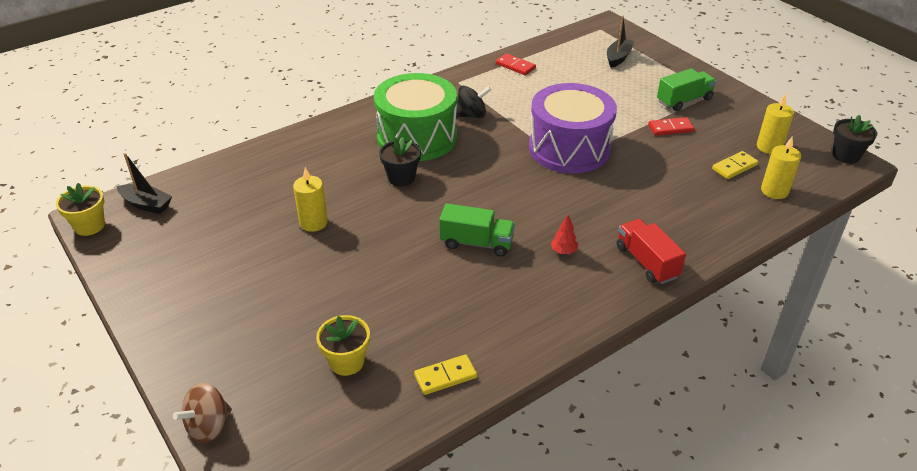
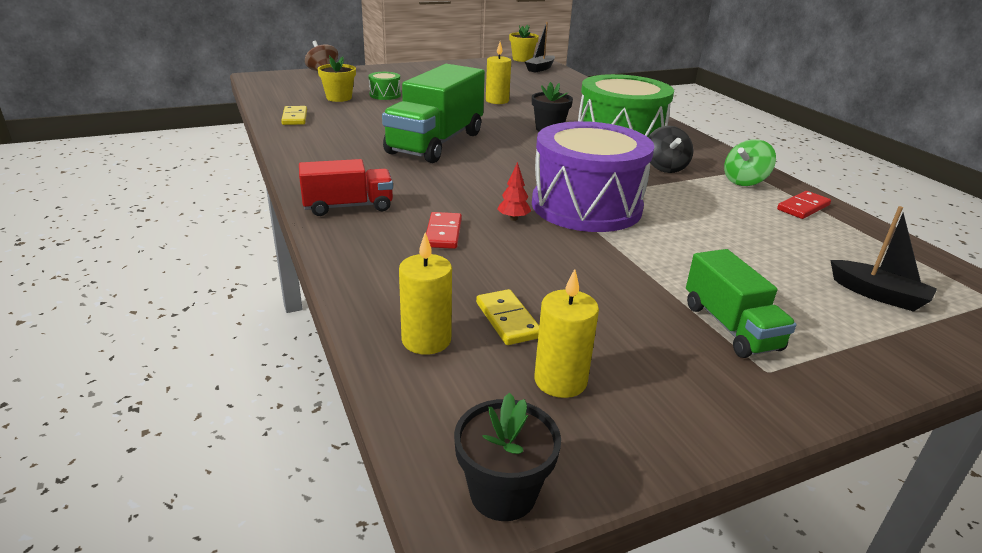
camera: 100 degrees right, 10 degrees down
green truck [439,203,515,257] -> green truck [382,64,485,163], size x1.81
red tree [551,215,578,254] -> red tree moved to [497,162,531,221]
red domino [648,117,695,136] -> red domino moved to [426,212,462,249]
none -> green drum [368,72,401,100]
none -> green spinning top [724,139,776,186]

